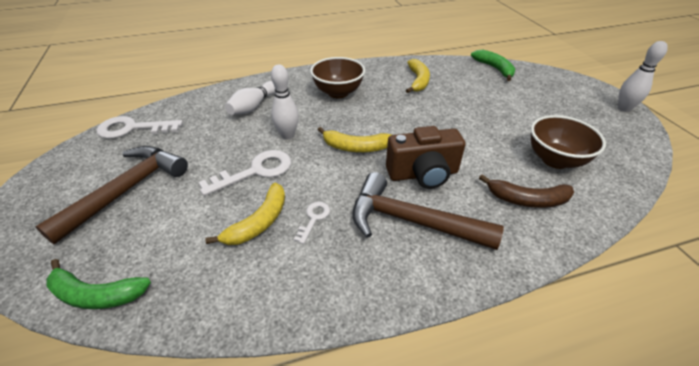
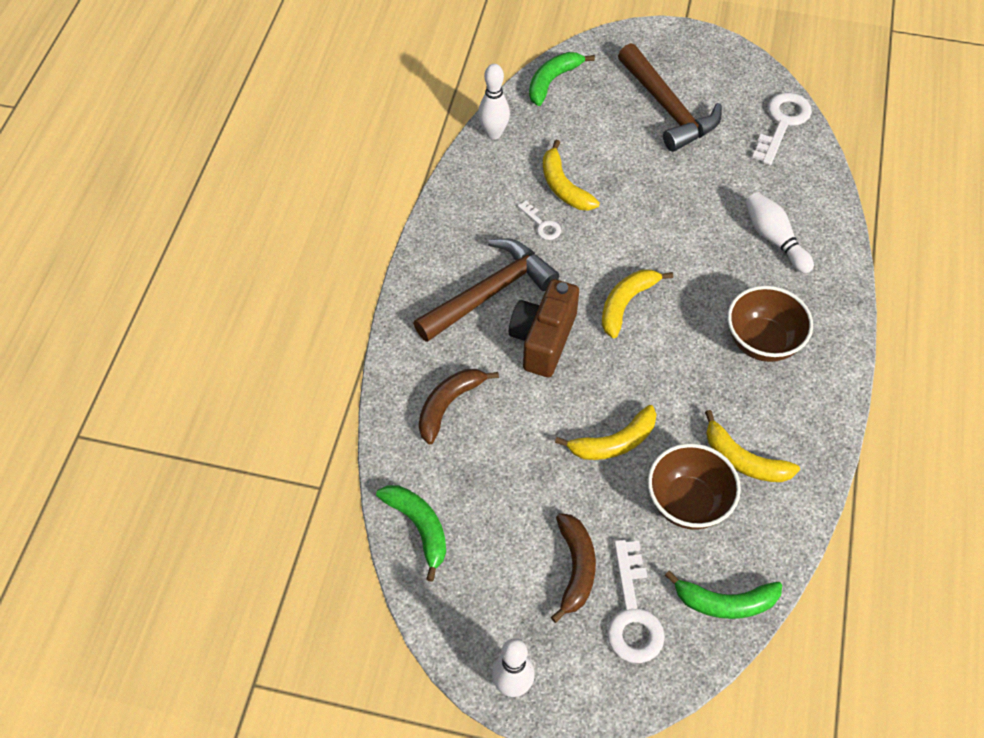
camera: 120 degrees right, 15 degrees up
white key [198,150,291,196] -> white key moved to [607,540,665,663]
white bowling pin [271,65,299,140] -> white bowling pin moved to [478,64,510,139]
brown bowl [531,115,606,169] -> brown bowl moved to [648,443,741,530]
none -> green banana [376,485,446,582]
none -> brown banana [551,513,596,623]
none -> yellow banana [555,405,657,460]

